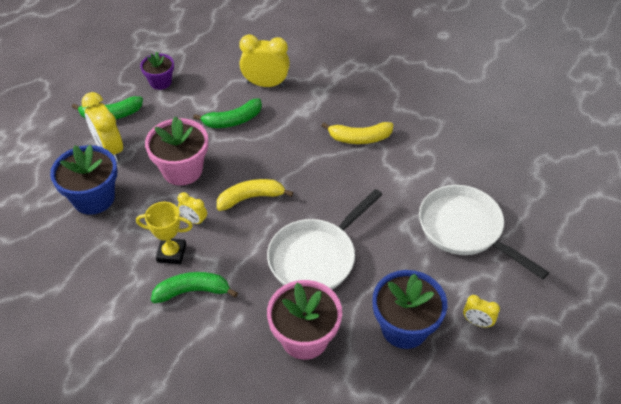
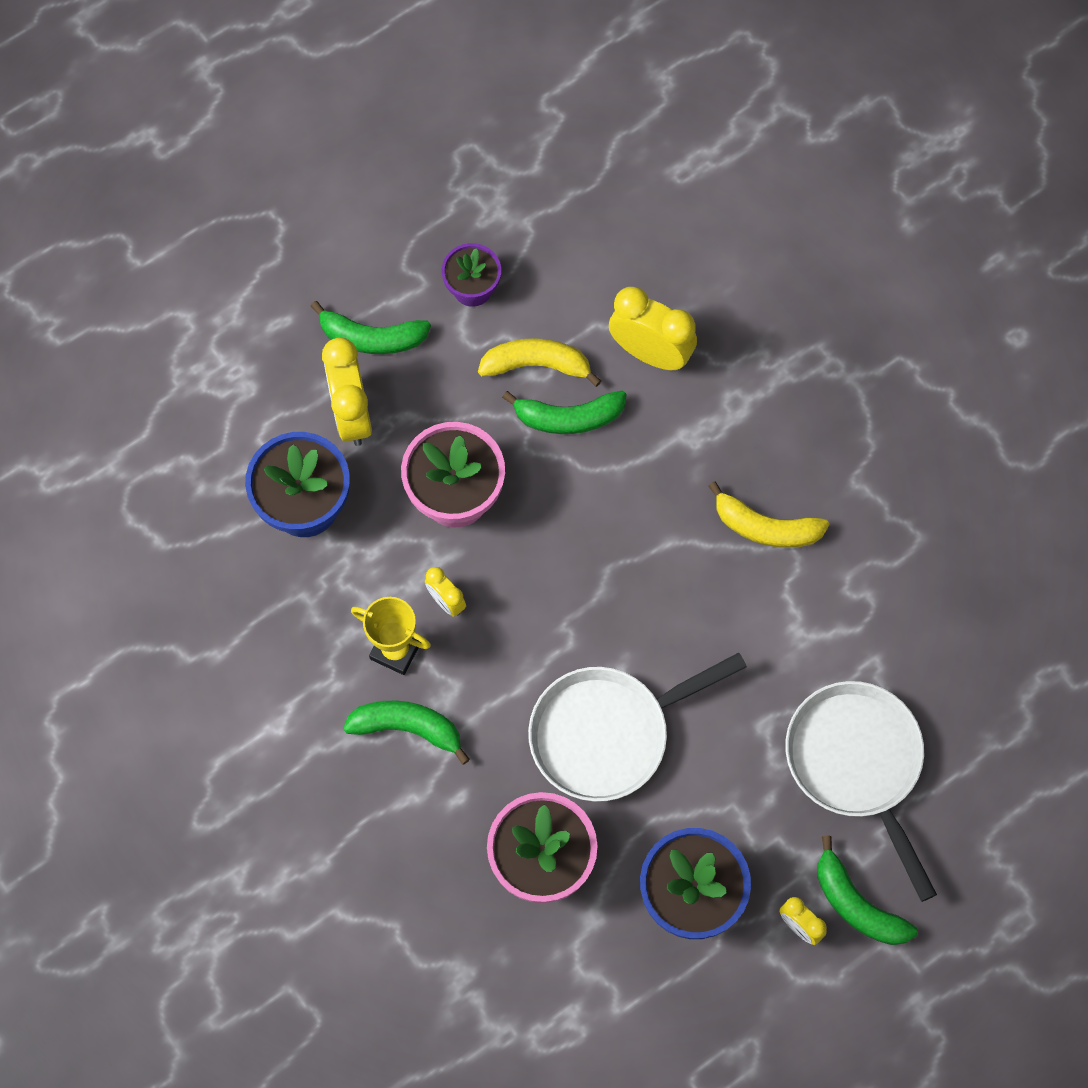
camera: 20 degrees right, 20 degrees up
yellow banana [217,179,293,211] -> yellow banana moved to [478,338,601,387]
none -> green banana [817,836,918,945]

